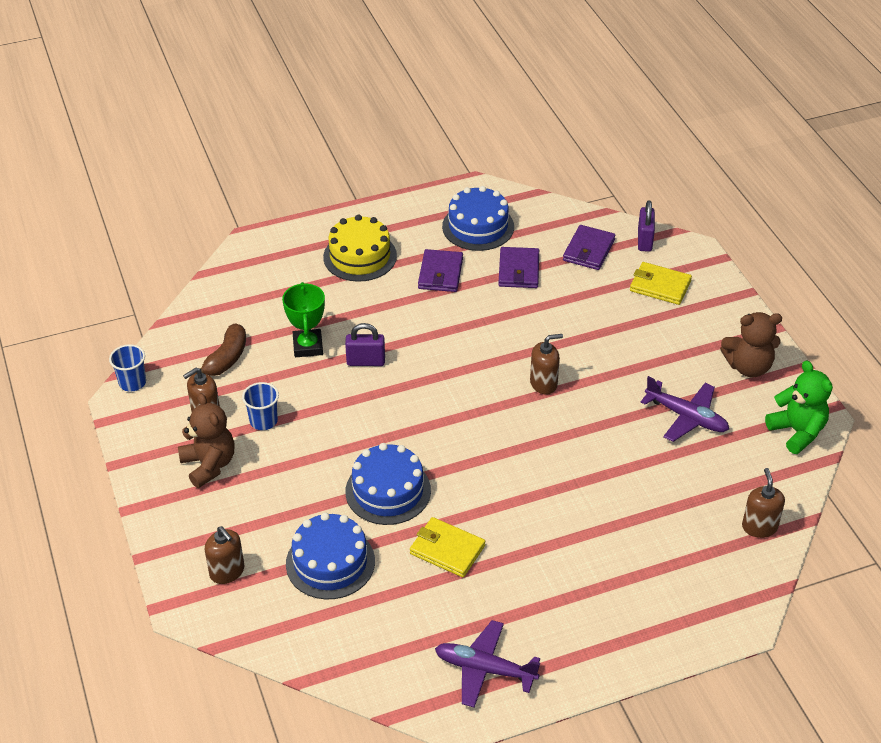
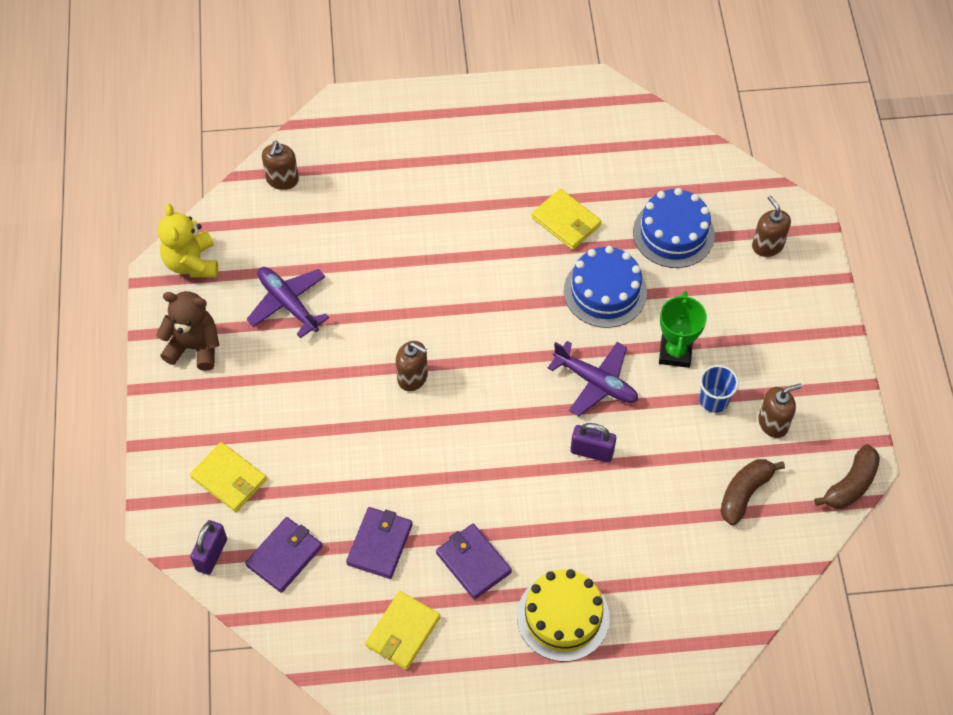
camera: 165 degrees left, 15 degrees up
blue cup [109,344,146,392] -> brown banana [814,444,880,509]
brown teddy bear [178,393,235,488] -> none
green trophy [282,282,325,357] -> green trophy moved to [659,291,707,368]
purple wallet [418,249,463,292] -> purple wallet turned 60 degrees counterclockwise [436,524,512,600]
purple plane [435,620,540,707] -> purple plane moved to [548,341,638,416]
blue cake [442,186,514,251] -> yellow wallet [365,591,440,670]
brown soap dispenser [530,334,563,395] -> brown soap dispenser turned 150 degrees counterclockwise [396,341,428,391]
green teddy bear [765,360,833,454] -> yellow teddy bear [158,204,218,277]

